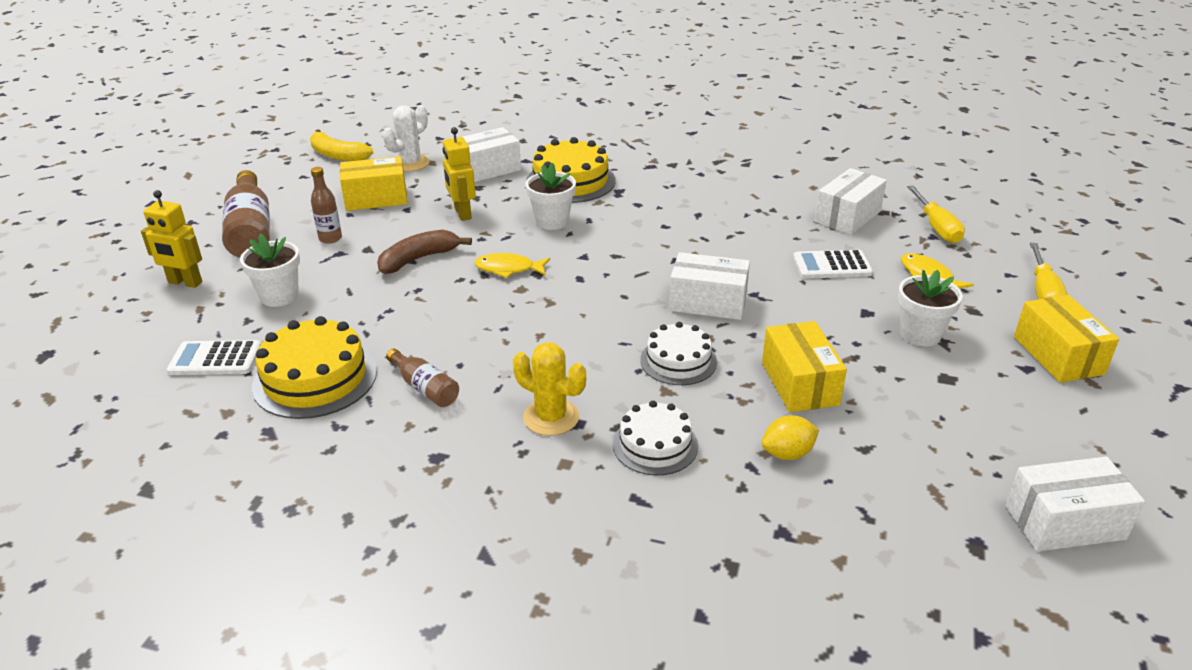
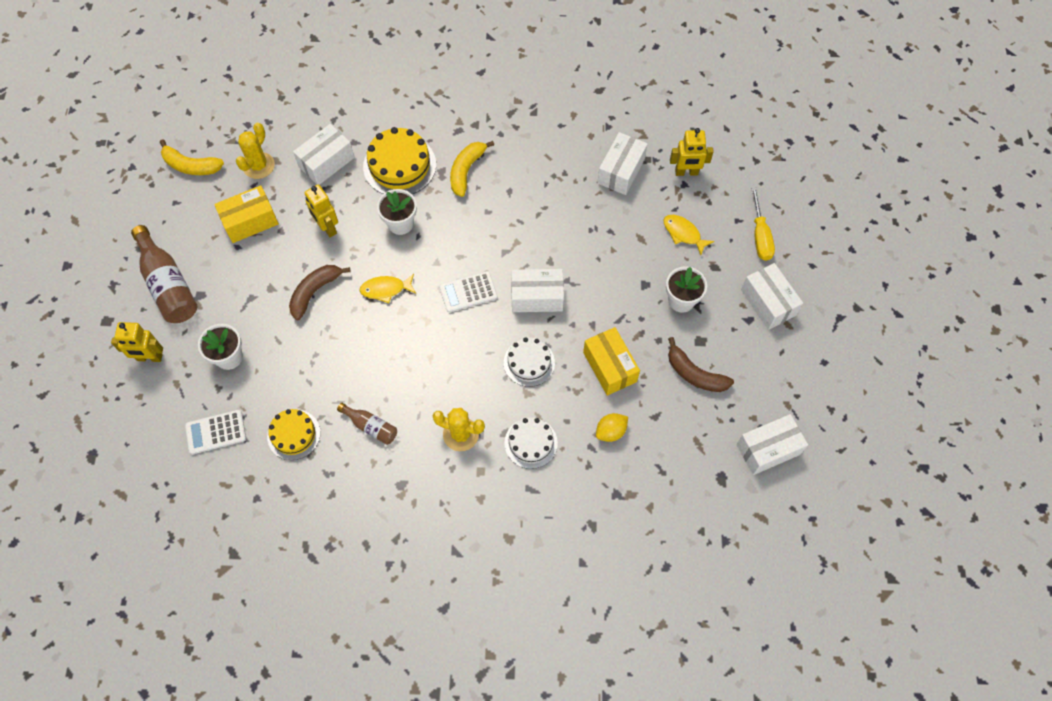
camera: 15 degrees left, 30 degrees up
yellow cake [252,316,377,419] -> yellow cake [267,409,321,460], size x0.64
brown bottle [311,167,342,244] -> none
white cactus [383,105,430,172] -> yellow cactus [236,123,275,179]
white calculator [793,250,873,279] -> white calculator moved to [439,271,498,313]
yellow screwdriver [907,186,965,243] -> yellow robot [670,128,714,176]
yellow box [1014,295,1119,383] -> white box [741,263,803,330]
none -> yellow banana [450,141,494,197]
none -> brown banana [668,337,734,392]

